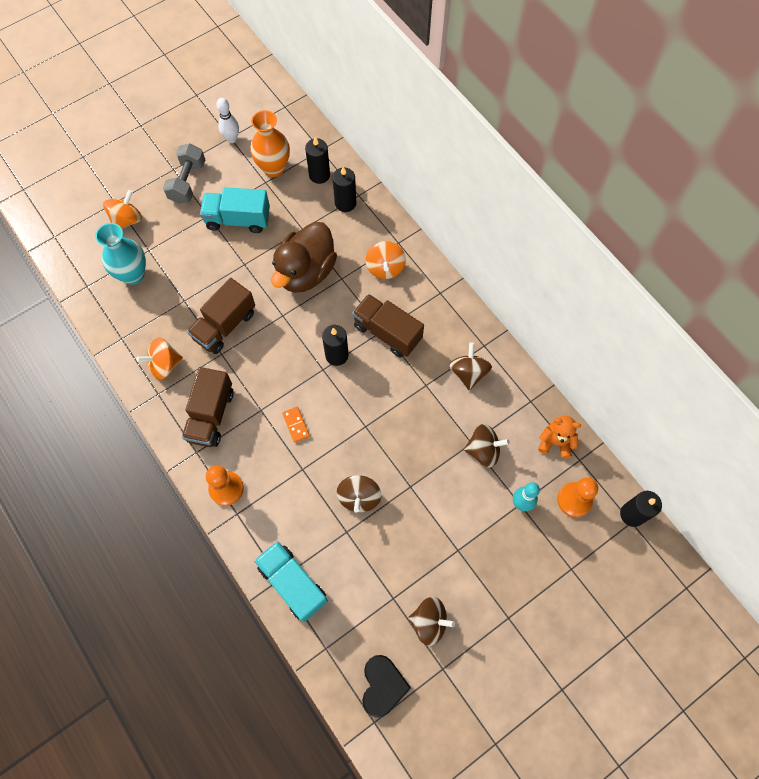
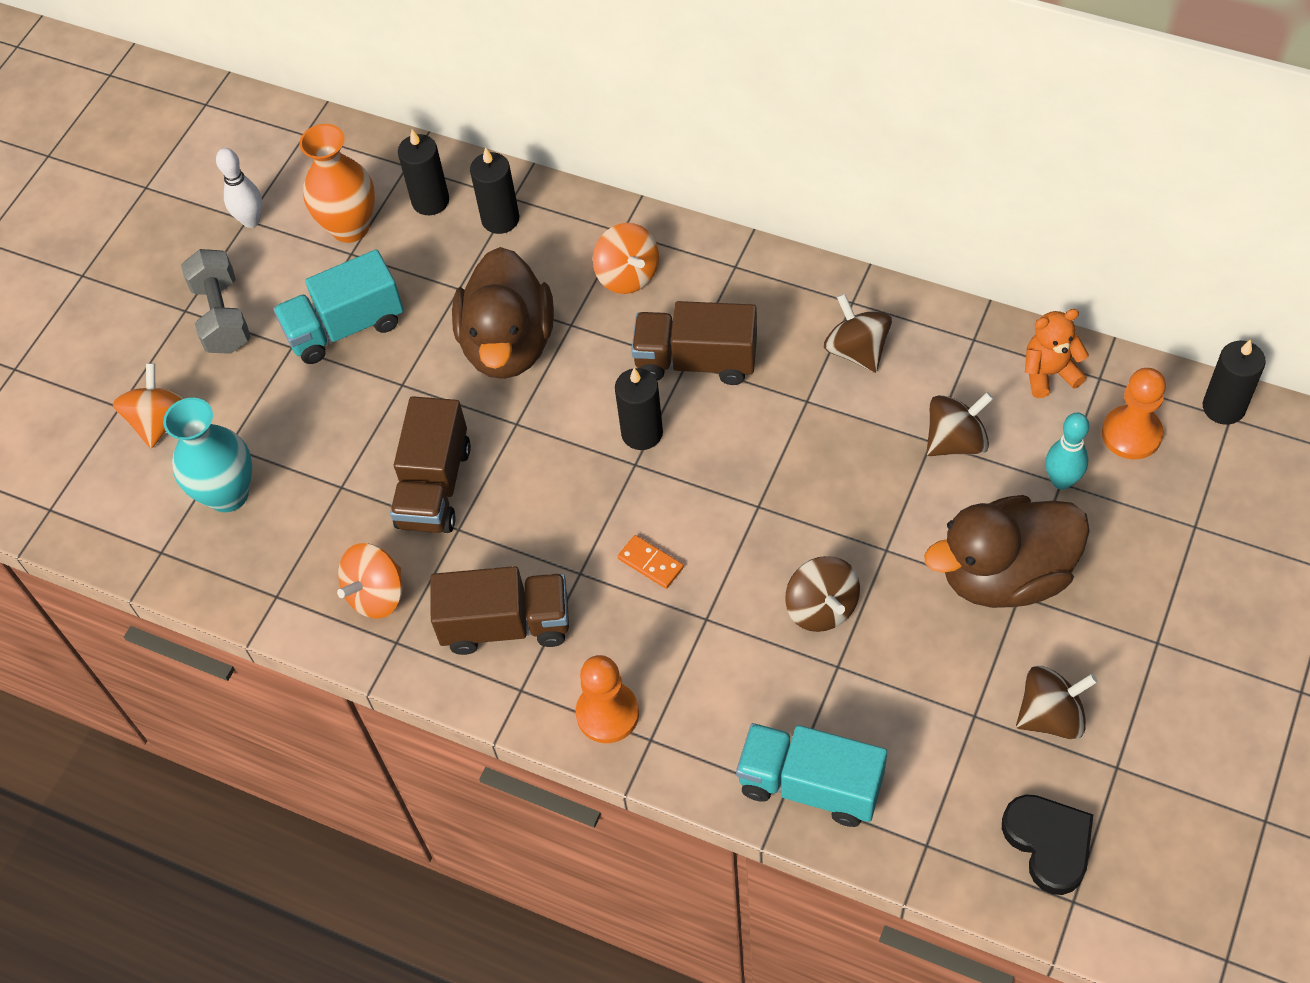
camera: 25 degrees left, 10 degrees down
brown truck [182,367,234,447] -> brown truck turned 75 degrees counterclockwise [430,566,569,655]
none -> brown duck [924,495,1090,608]

